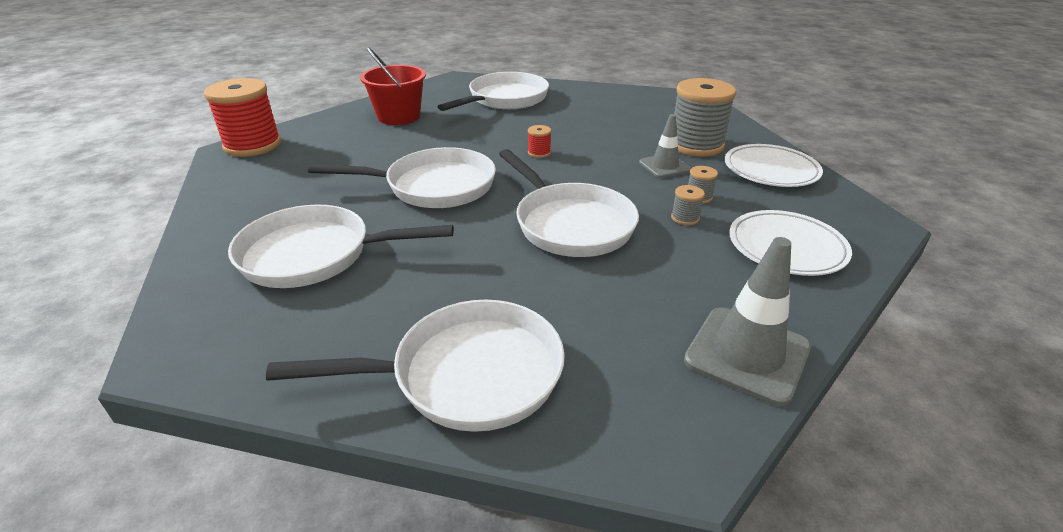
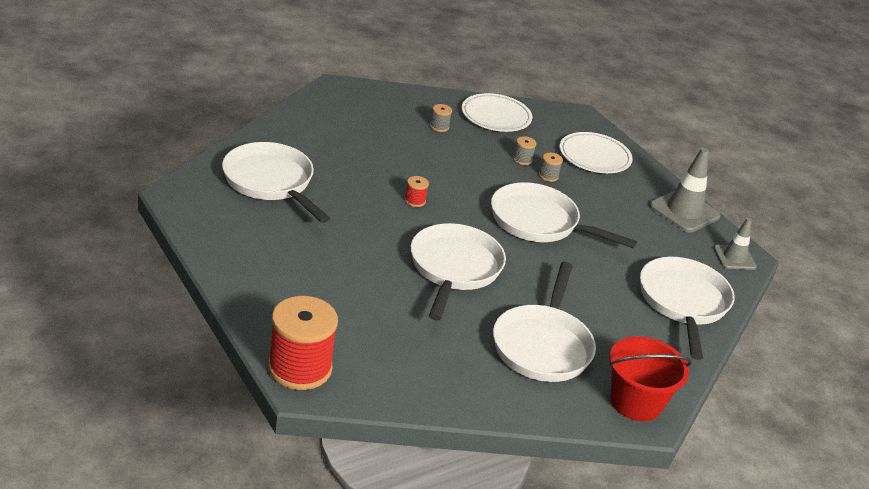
camera: 80 degrees left, 0 degrees up
red bucket [360,47,426,125] -> red bucket moved to [609,336,692,421]
white pan [499,149,639,257] -> white pan turned 135 degrees counterclockwise [491,182,637,248]
grey traffic cone [639,114,691,178] -> grey traffic cone moved to [713,218,757,270]
grey spool [674,78,736,157] -> grey spool [430,104,452,132], size x0.41

